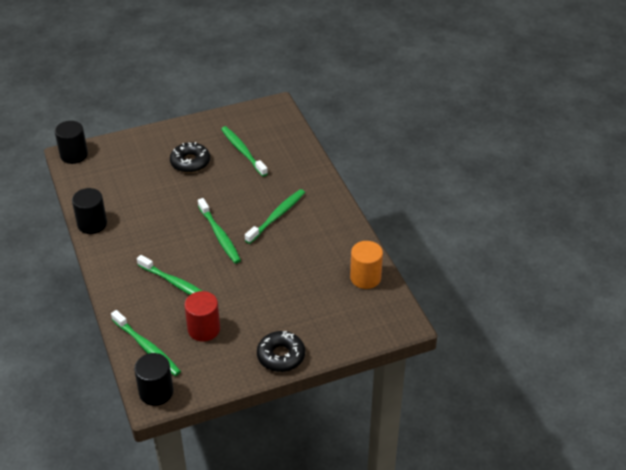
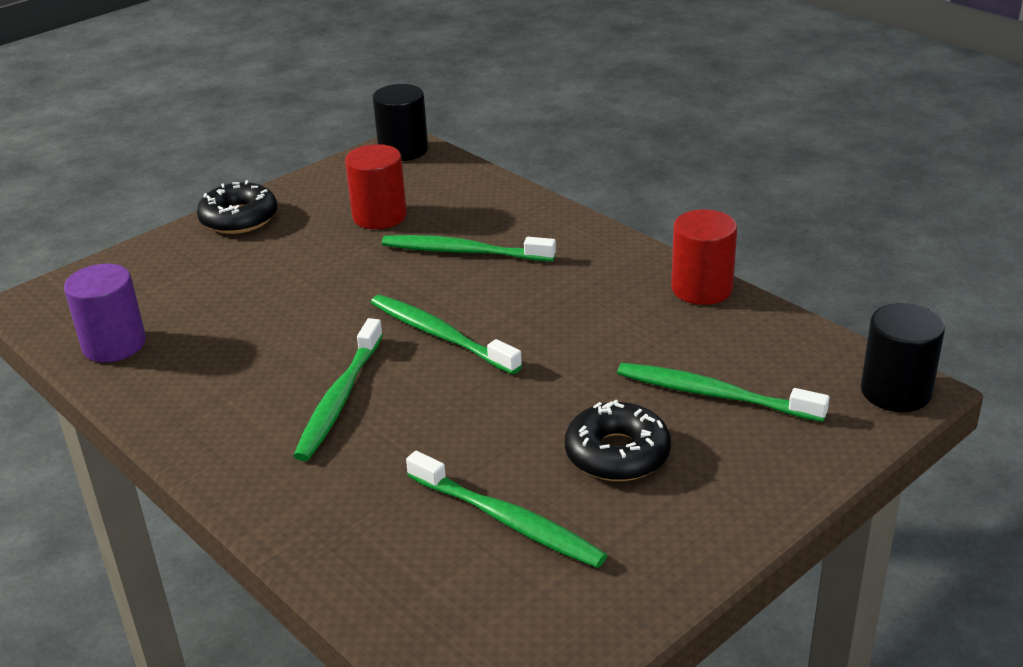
camera: 160 degrees right, 10 degrees down
black cylinder [72,188,107,234] -> red cylinder [671,209,737,305]
green toothbrush [111,310,181,376] -> green toothbrush moved to [617,363,829,422]
orange cylinder [350,241,383,289] -> purple cylinder [64,263,146,362]

